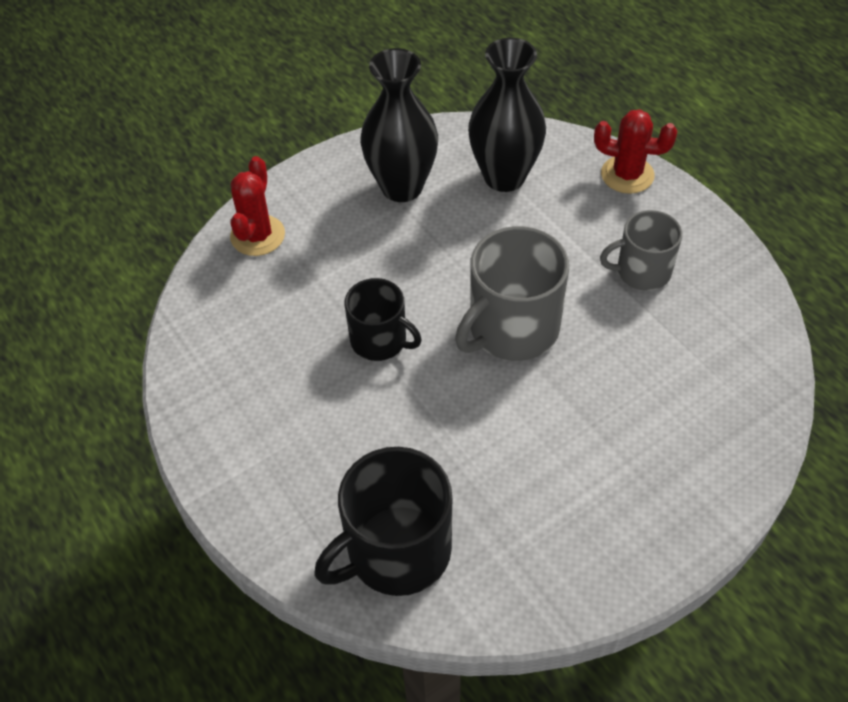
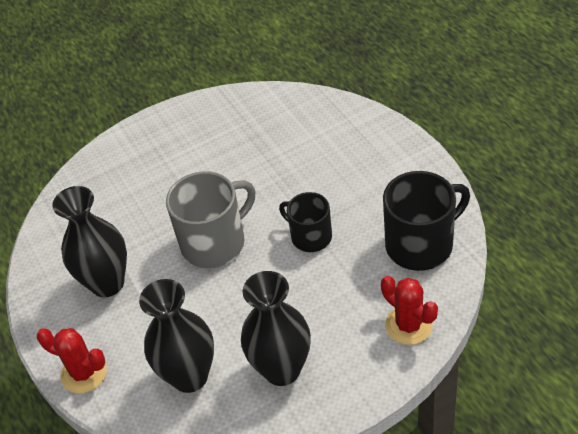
camera: 170 degrees left, 5 degrees down
red cactus [230,156,285,256] -> red cactus turned 60 degrees counterclockwise [381,276,438,345]
black mug [314,447,452,596] -> black mug moved to [383,171,470,271]
grey mug [600,210,682,291] -> black vase [52,186,127,297]

